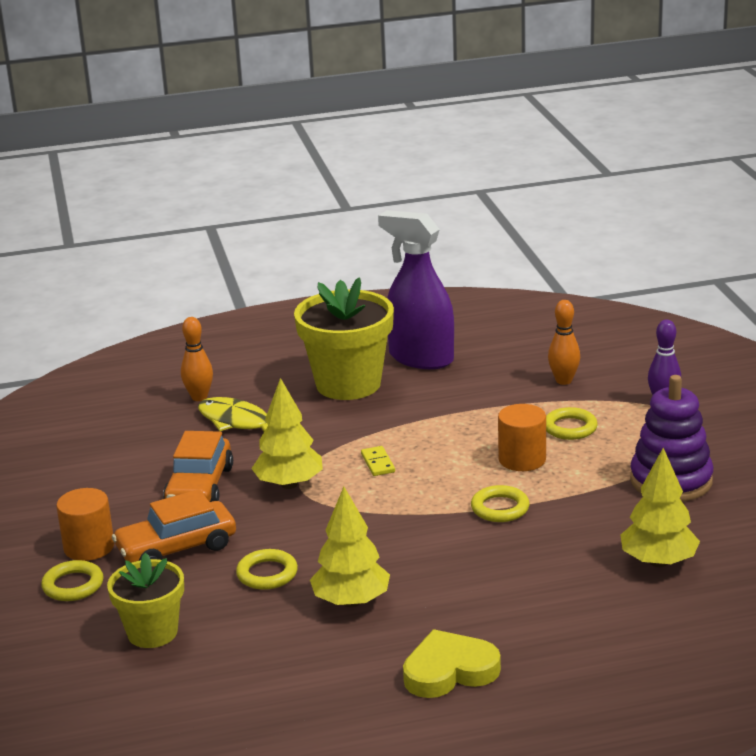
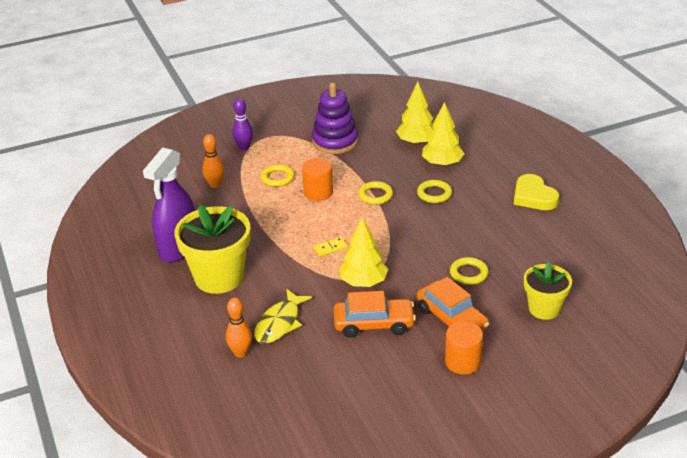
camera: 100 degrees left, 10 degrees up
yellow ring [41,560,103,601] -> yellow ring moved to [417,180,452,203]
yellow tree [310,487,390,607] -> yellow tree moved to [422,102,464,167]

